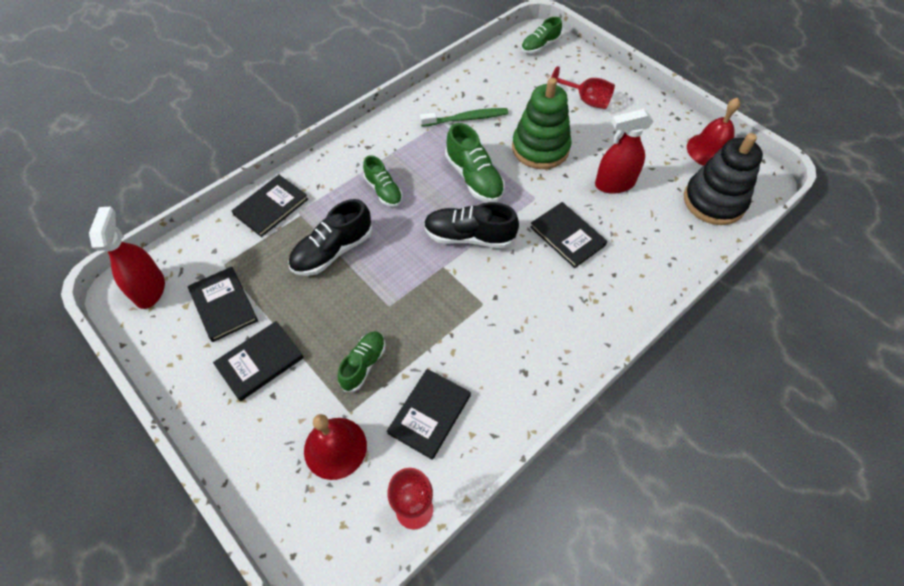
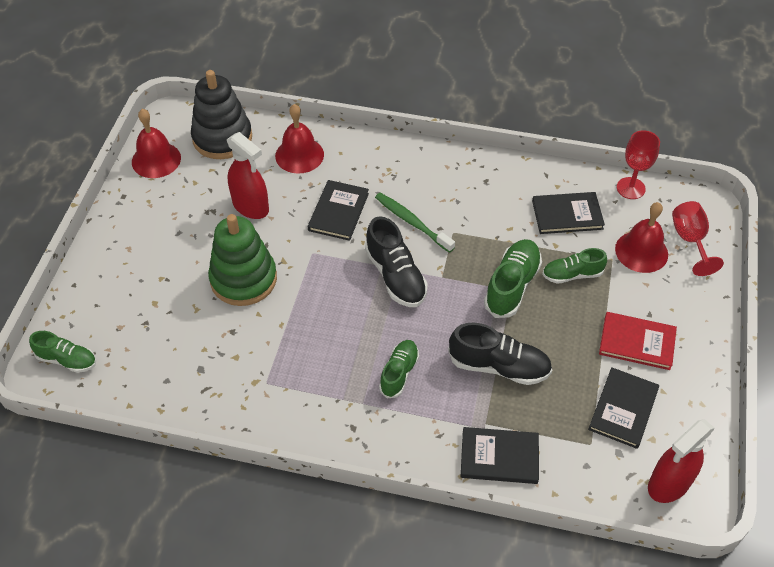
camera: 125 degrees left, 5 degrees down
black book [213,321,304,401] -> red book [599,312,677,370]
green toothbrush [420,108,508,127] -> green toothbrush moved to [375,193,455,253]
green shoe [445,123,505,202] -> green shoe moved to [484,239,542,318]
red goblet [551,66,615,109] -> red goblet moved to [672,201,724,276]
none -> red bell [275,104,324,174]

